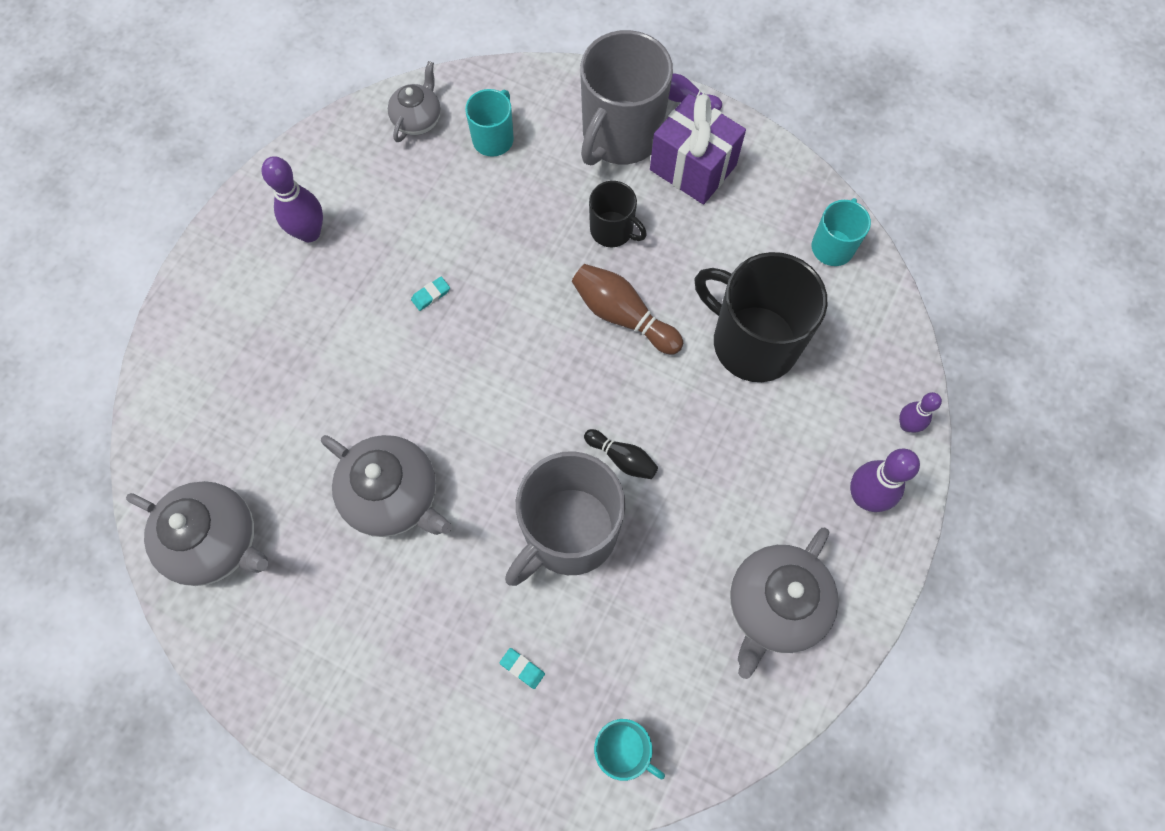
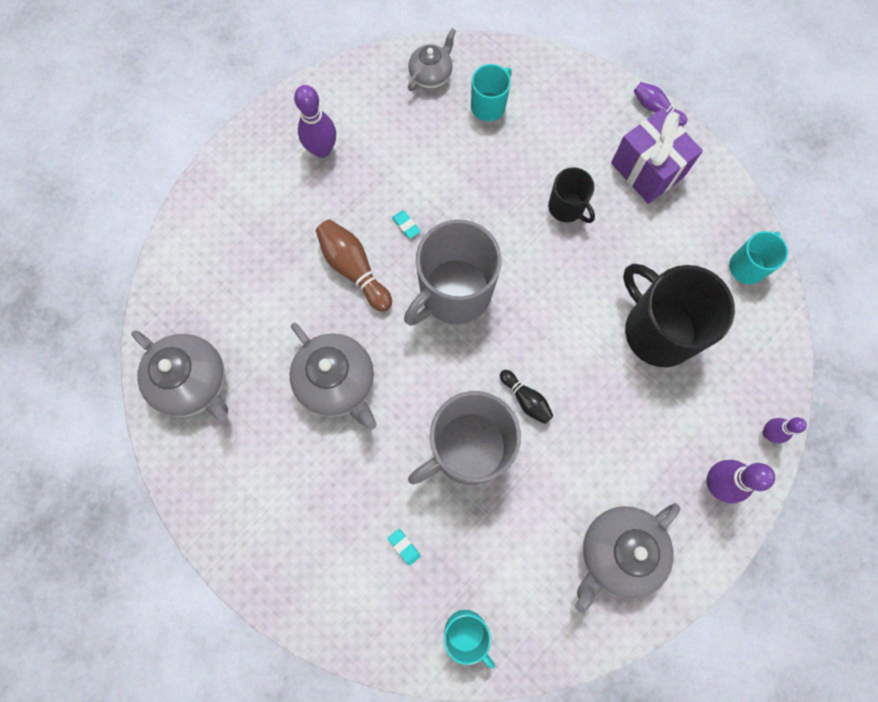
camera: 15 degrees right, 5 degrees up
turquoise eraser [411,277,450,311] -> turquoise eraser turned 75 degrees clockwise [392,210,421,239]
brown bowling pin [572,264,683,355] -> brown bowling pin moved to [316,219,392,312]
grey mug [580,30,673,165] -> grey mug moved to [404,220,502,326]

